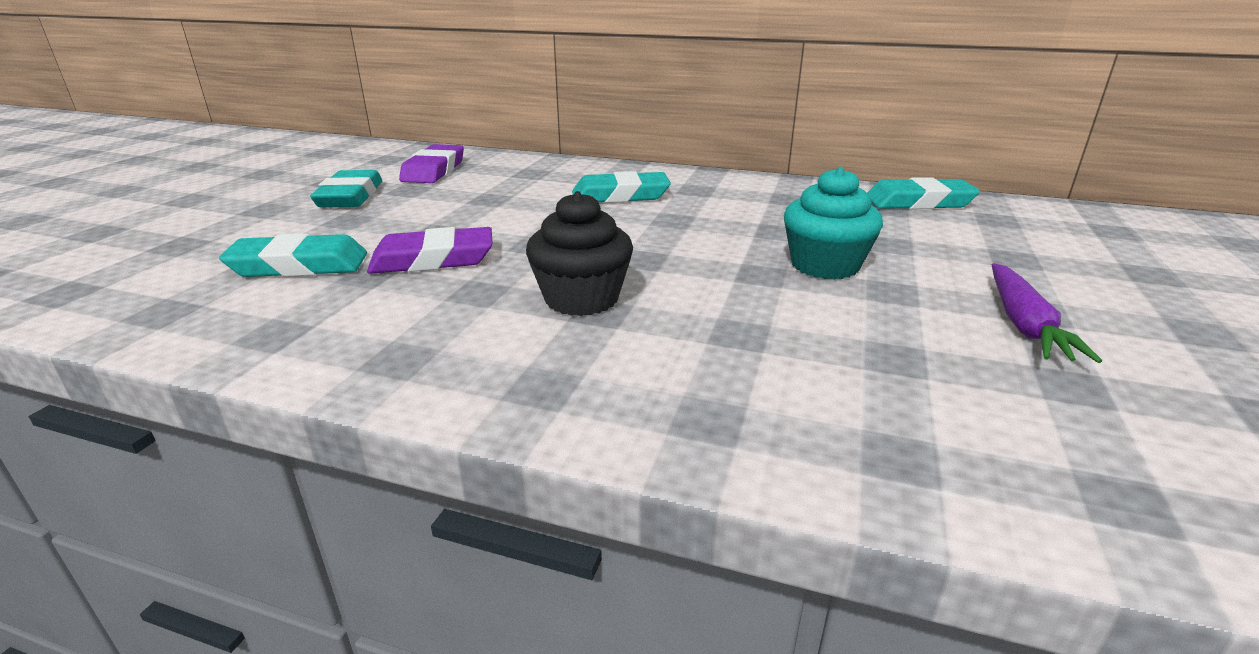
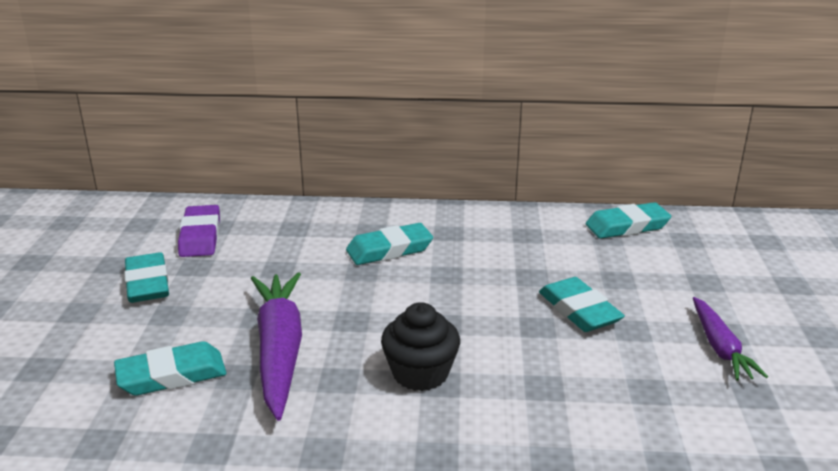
camera: 15 degrees left, 0 degrees up
purple eraser [367,227,493,274] -> purple carrot [251,272,302,421]
turquoise cupcake [784,167,883,280] -> turquoise eraser [539,277,625,332]

